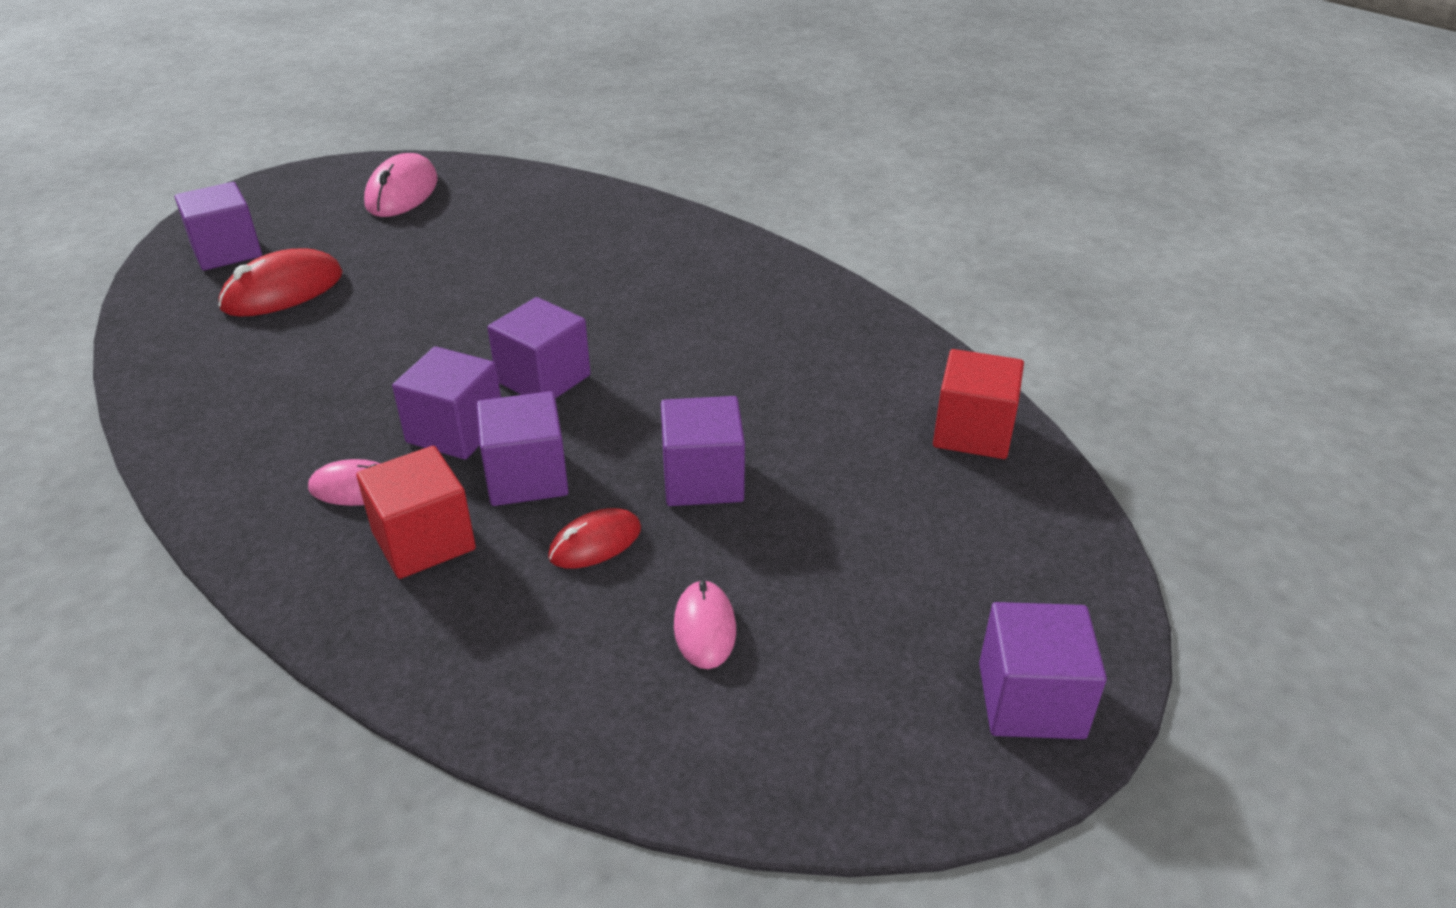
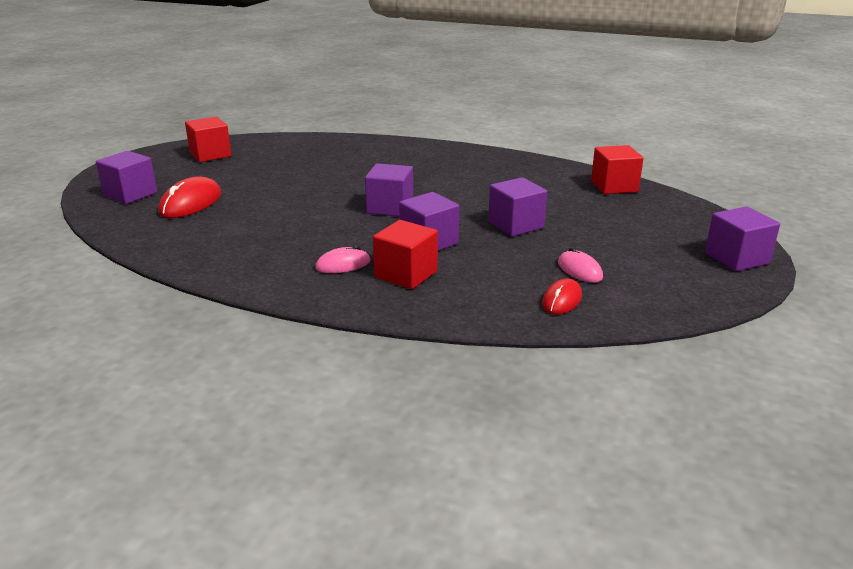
camera: 25 degrees left, 10 degrees down
pink mouse [364,153,438,217] -> red cube [185,117,232,162]
purple cube [392,346,501,460] -> none
red mouse [548,508,641,569] -> red mouse moved to [542,278,582,315]

